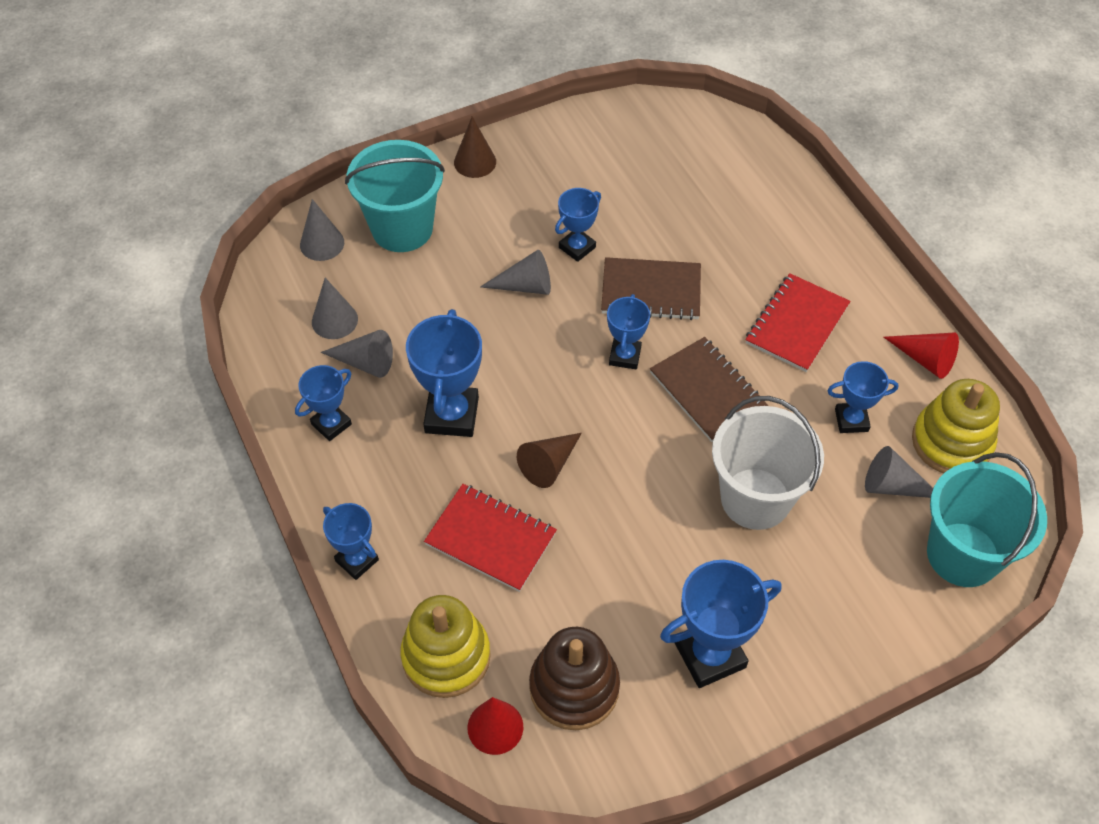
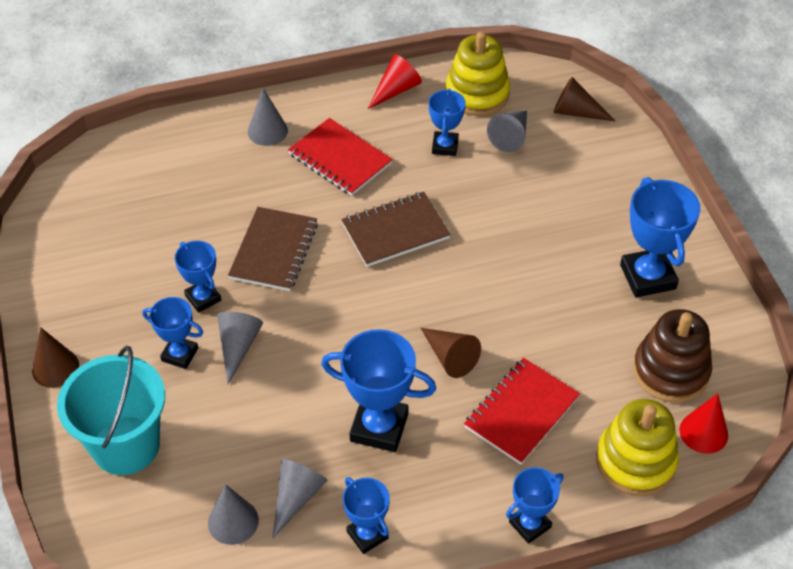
camera: 80 degrees left, 5 degrees down
grey cone [300,199,344,261] -> grey cone moved to [248,88,288,146]
blue trophy [607,294,650,369] -> blue trophy moved to [142,297,203,369]
white bucket [712,396,824,530] -> none
turquoise bucket [927,452,1047,587] -> brown cone [554,77,615,121]

